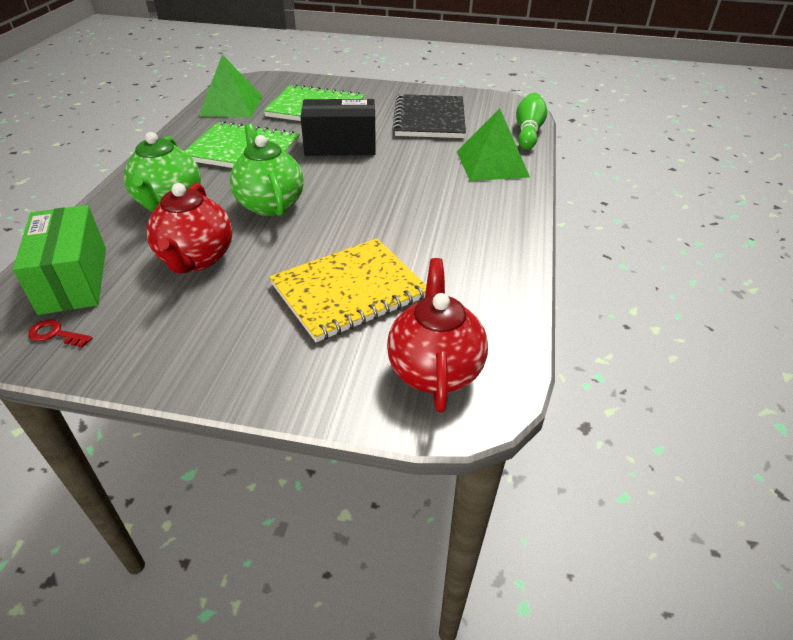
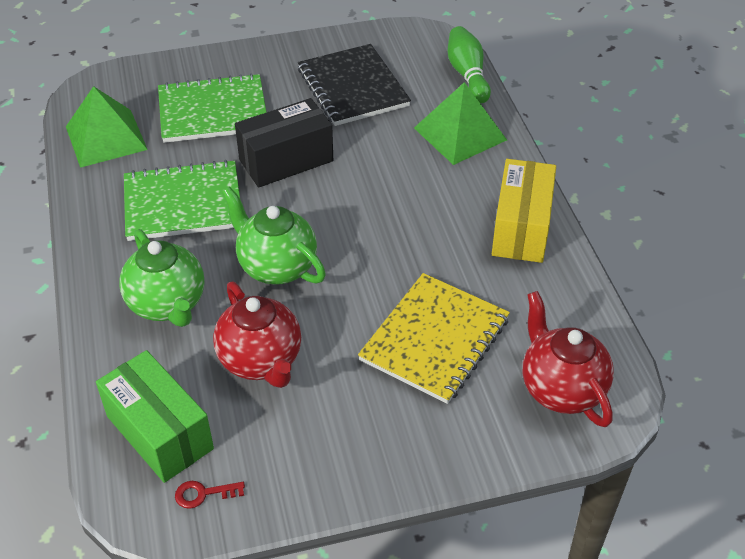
camera: 25 degrees left, 5 degrees up
none -> yellow box [492,159,556,263]

